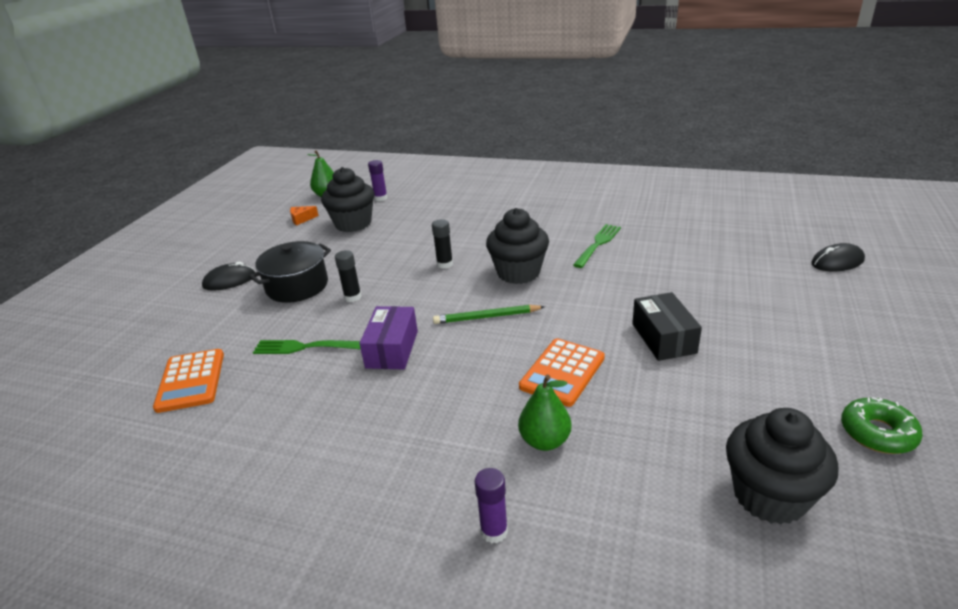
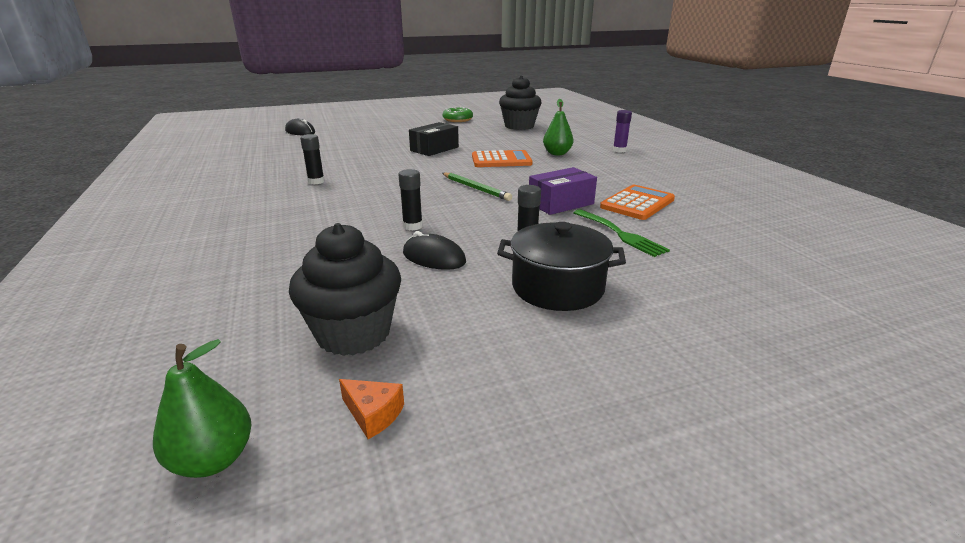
camera: 130 degrees left, 5 degrees down
orange calculator [153,349,224,413] -> orange calculator moved to [600,185,675,220]
black mouse [202,262,255,291] -> black mouse moved to [403,231,466,270]
purple glue stick [368,160,388,201] -> none
black cupcake [486,208,549,284] -> none
green fork [573,224,621,268] -> black glue stick [300,134,325,185]

